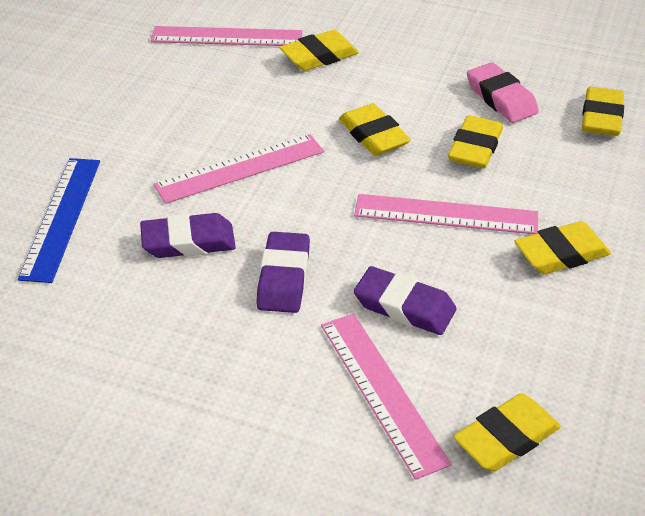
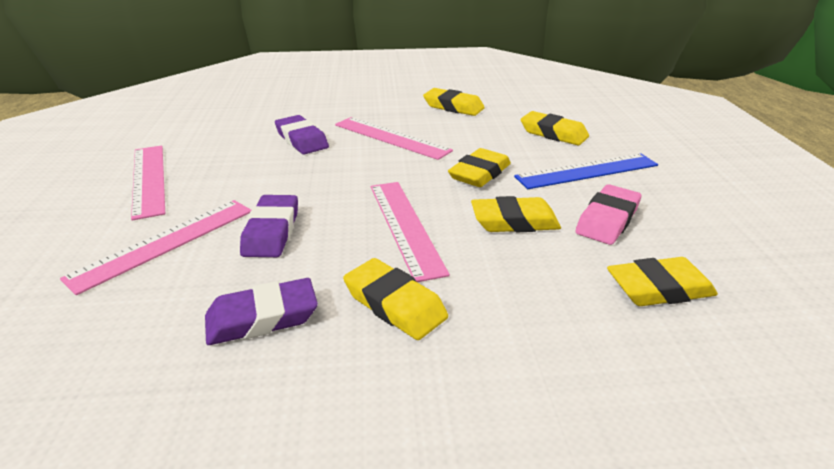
camera: 65 degrees right, 10 degrees down
blue ruler [18,158,100,283] -> blue ruler moved to [514,153,658,189]
pink ruler [151,26,303,46] -> pink ruler moved to [131,145,165,221]
purple eraser [256,232,310,313] -> purple eraser moved to [205,278,318,345]
yellow eraser [453,393,561,471] -> yellow eraser moved to [423,88,485,116]

